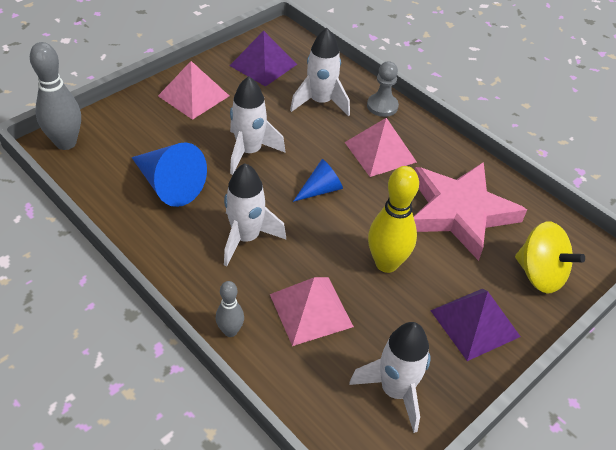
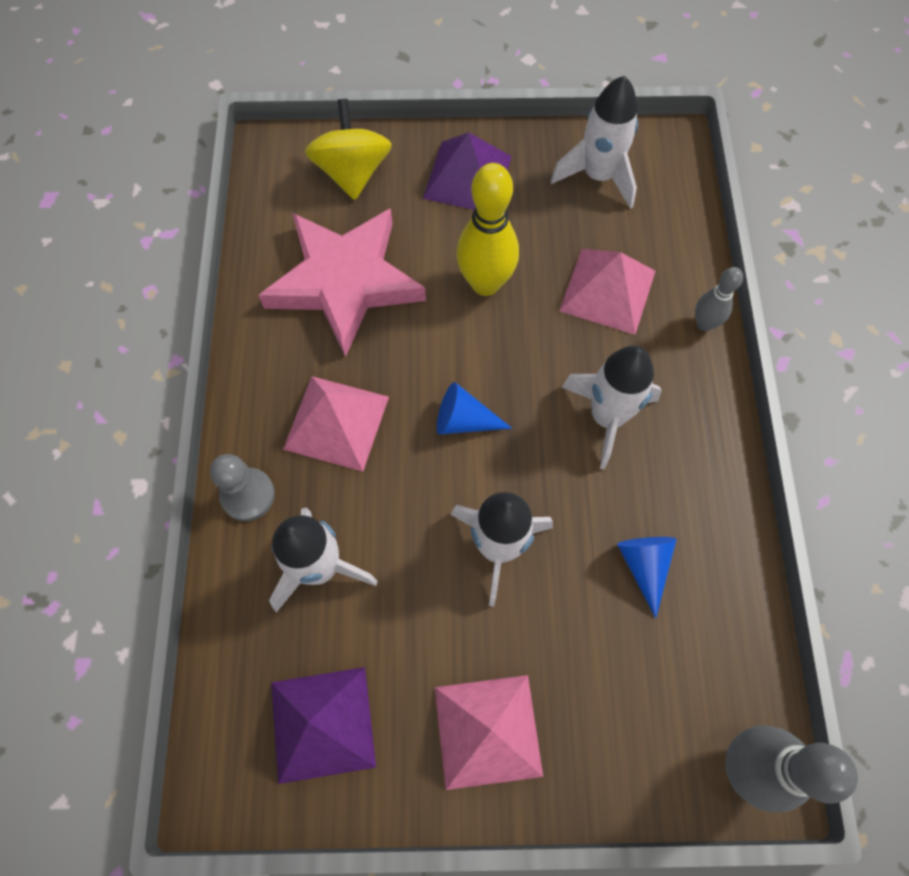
camera: 135 degrees left, 20 degrees up
blue cone [132,143,207,207] -> blue cone [617,537,677,618], size x0.58

